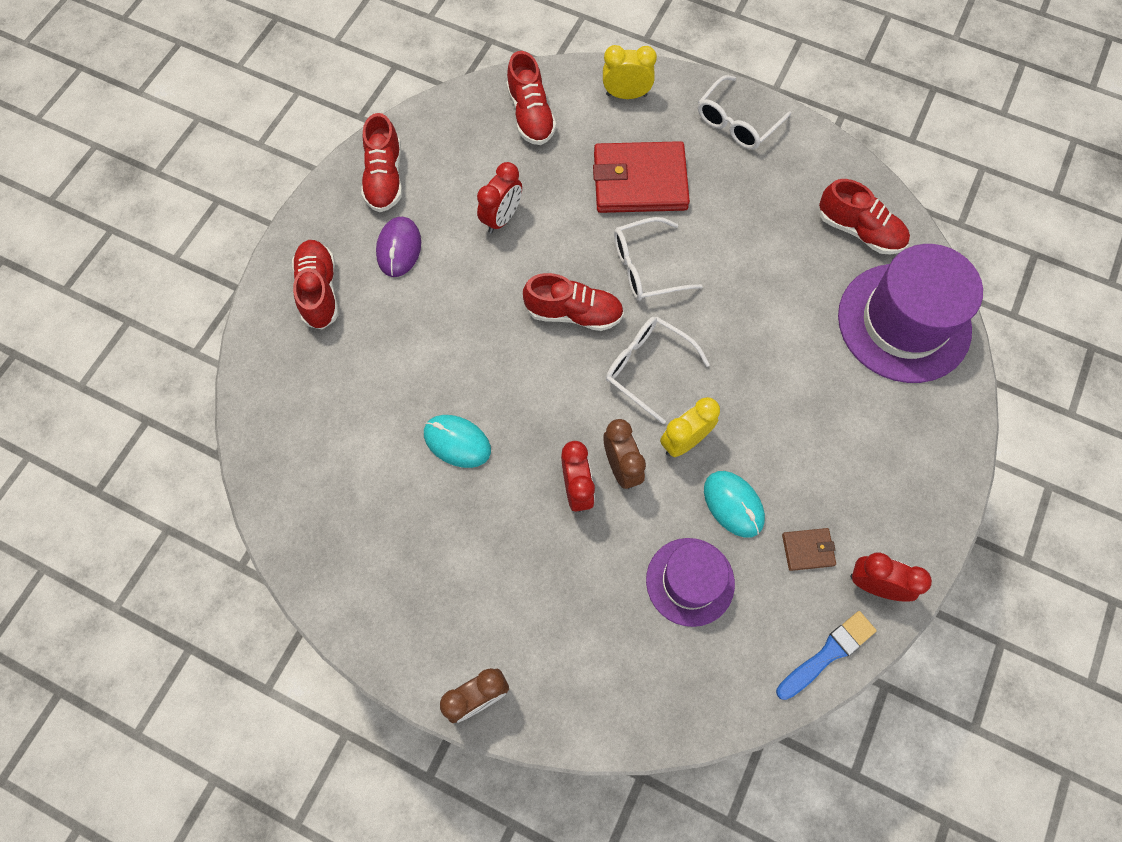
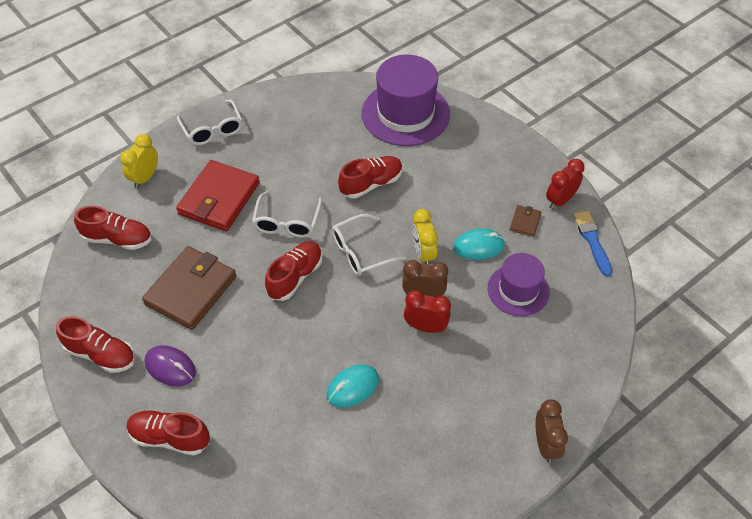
camera: 65 degrees left, 15 degrees down
red clock [477,162,522,233] -> brown wallet [142,246,236,330]
red shoe [819,179,910,254] -> red shoe moved to [338,156,403,199]

